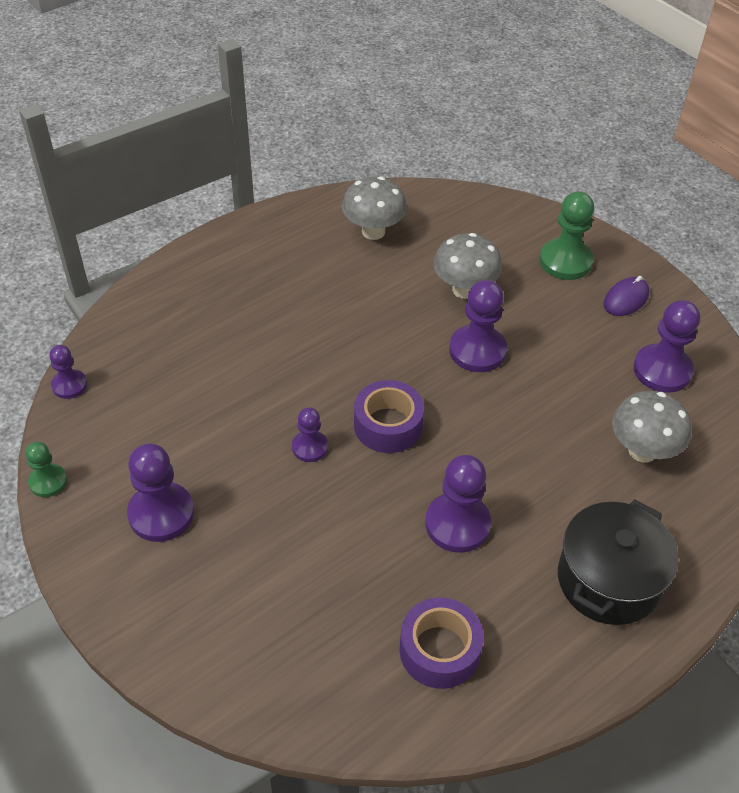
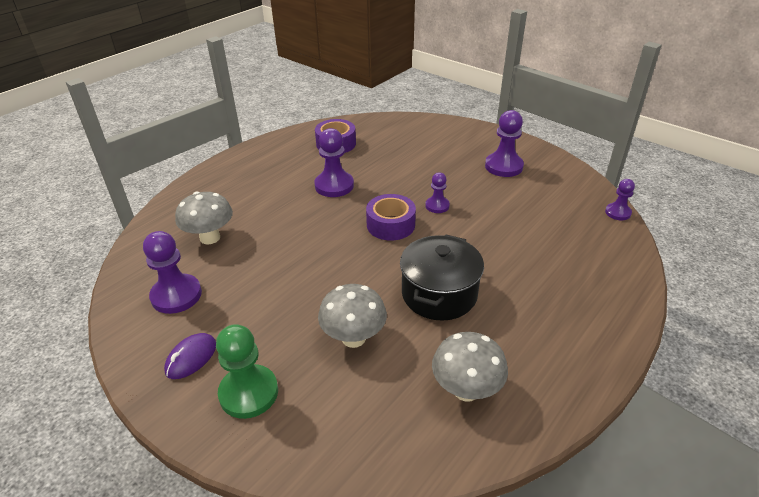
camera: 170 degrees right, 10 degrees down
green pawn [25,442,67,497] -> none
purple pawn [449,280,507,372] -> none
black pot [558,499,678,625] -> black pot moved to [400,235,484,321]

